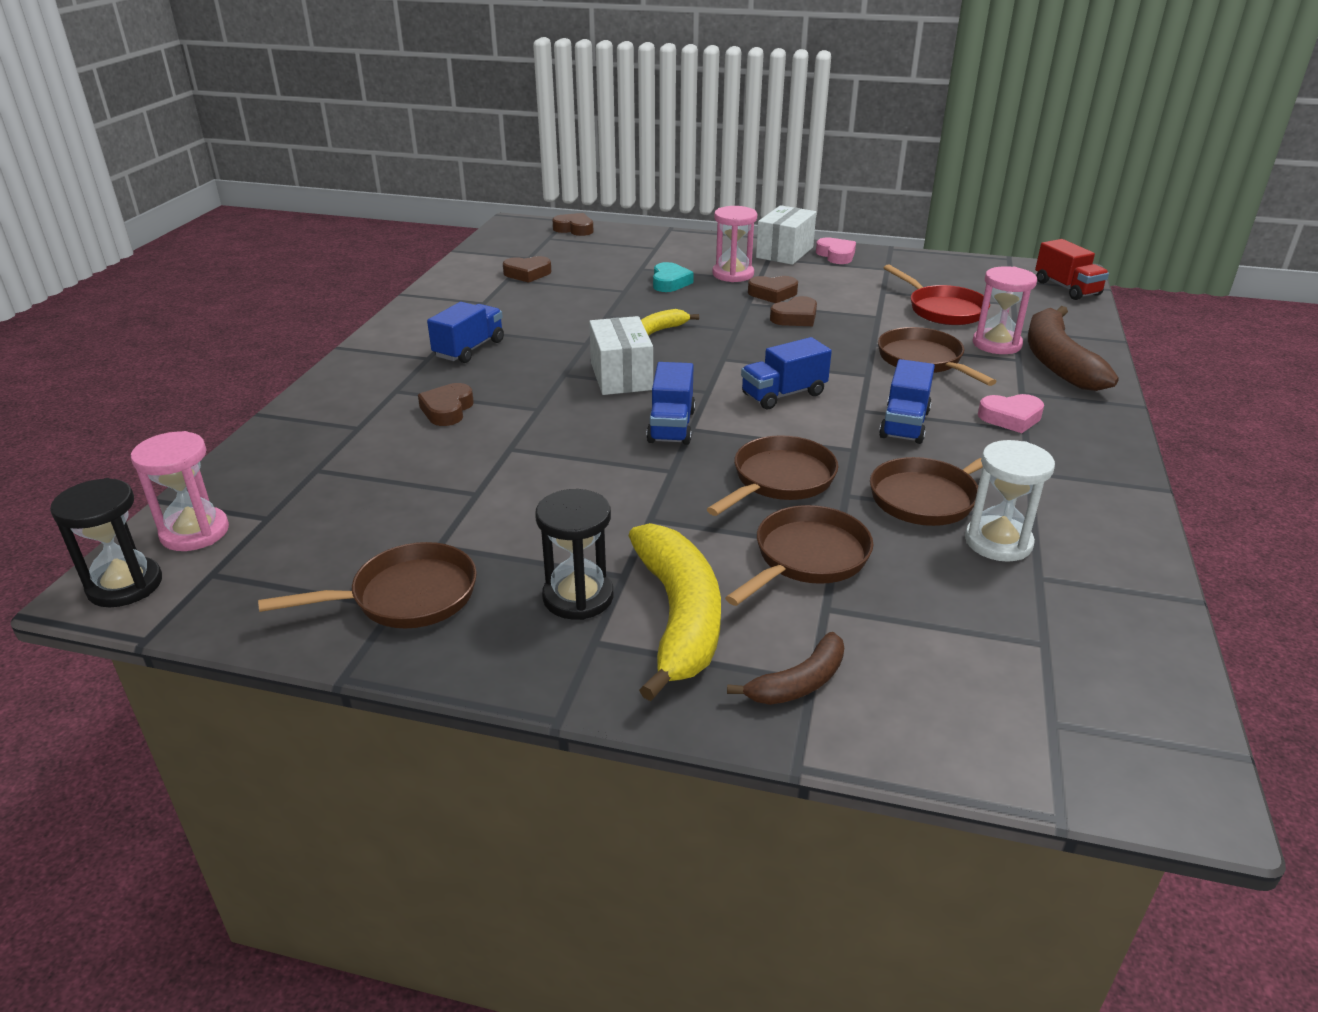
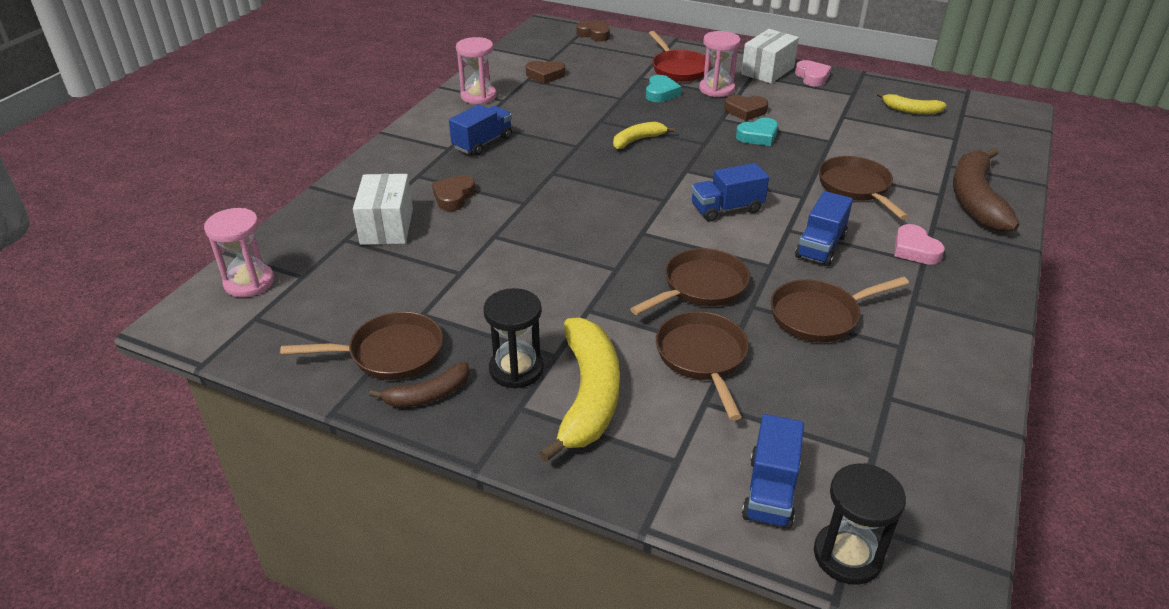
camera: 10 degrees right, 5 degrees up
black hourglass [50,478,162,607] -> black hourglass moved to [814,463,906,585]
white box [589,316,653,395] -> white box moved to [353,174,413,245]
blue truck [646,362,695,445] -> blue truck moved to [742,414,804,529]
brown pan [725,505,873,606] -> brown pan turned 60 degrees counterclockwise [656,311,749,421]
brown banana [727,632,844,705] -> brown banana moved to [369,362,470,407]
brown heart [770,296,817,326] -> turquoise heart [736,118,778,146]
red pan [884,264,990,325] -> red pan moved to [649,31,711,82]
white hourglass [965,440,1055,562] -> none
pink hourglass [973,266,1037,354] -> pink hourglass moved to [456,37,497,104]
pink heart [978,394,1044,433] -> pink heart turned 60 degrees clockwise [894,224,945,265]
red truck [1035,239,1109,300] -> none
none -> yellow banana [877,92,946,114]

